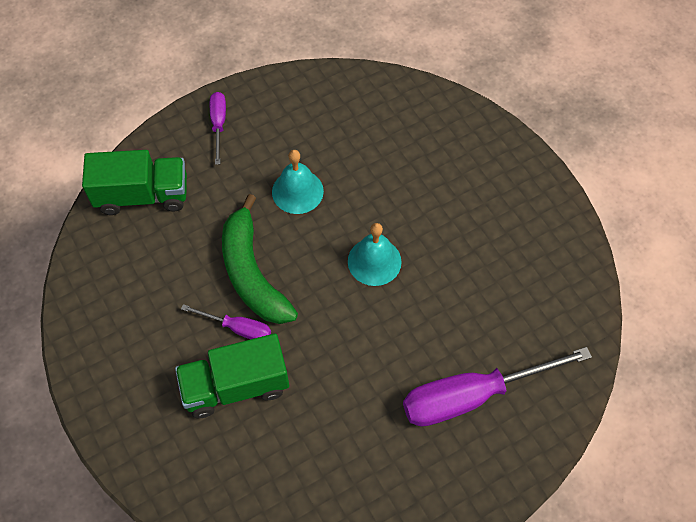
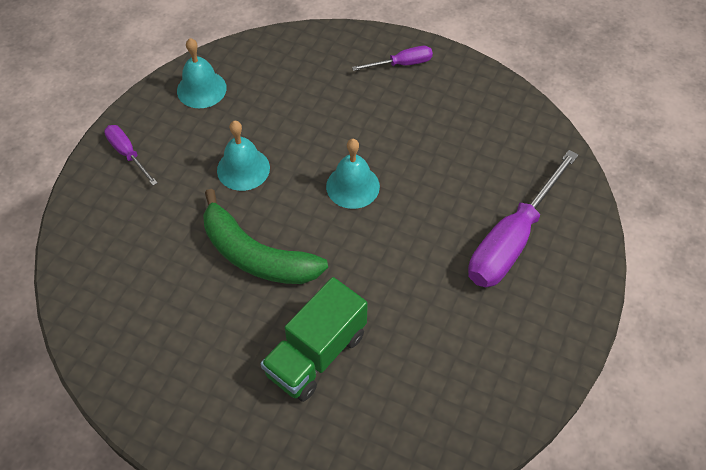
camera: 35 degrees left, 5 degrees down
green truck [82,150,187,215] -> none
purple screwdriver [181,304,271,339] -> purple screwdriver moved to [352,46,433,71]
none -> turquoise bell [177,38,227,108]

